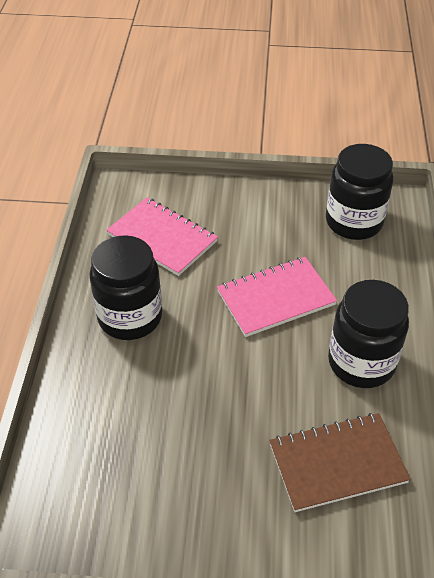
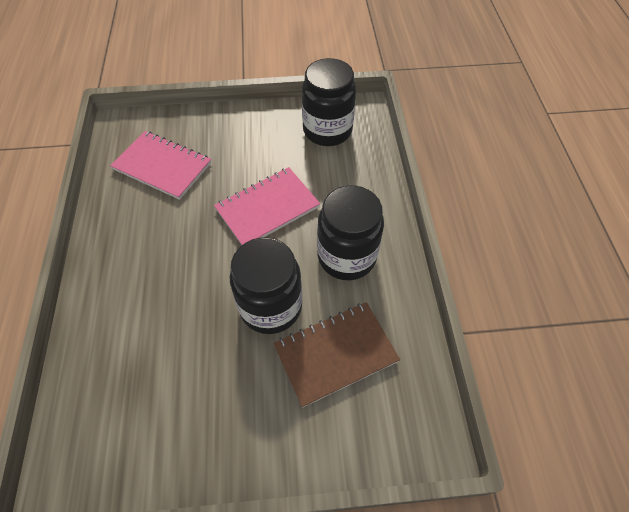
camera: 10 degrees left, 10 degrees up
black jar [89,235,162,340] -> black jar moved to [230,237,302,334]

